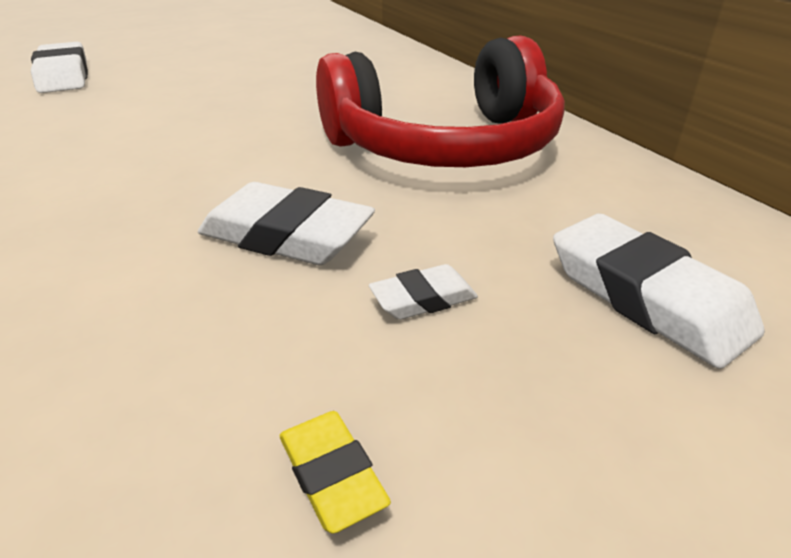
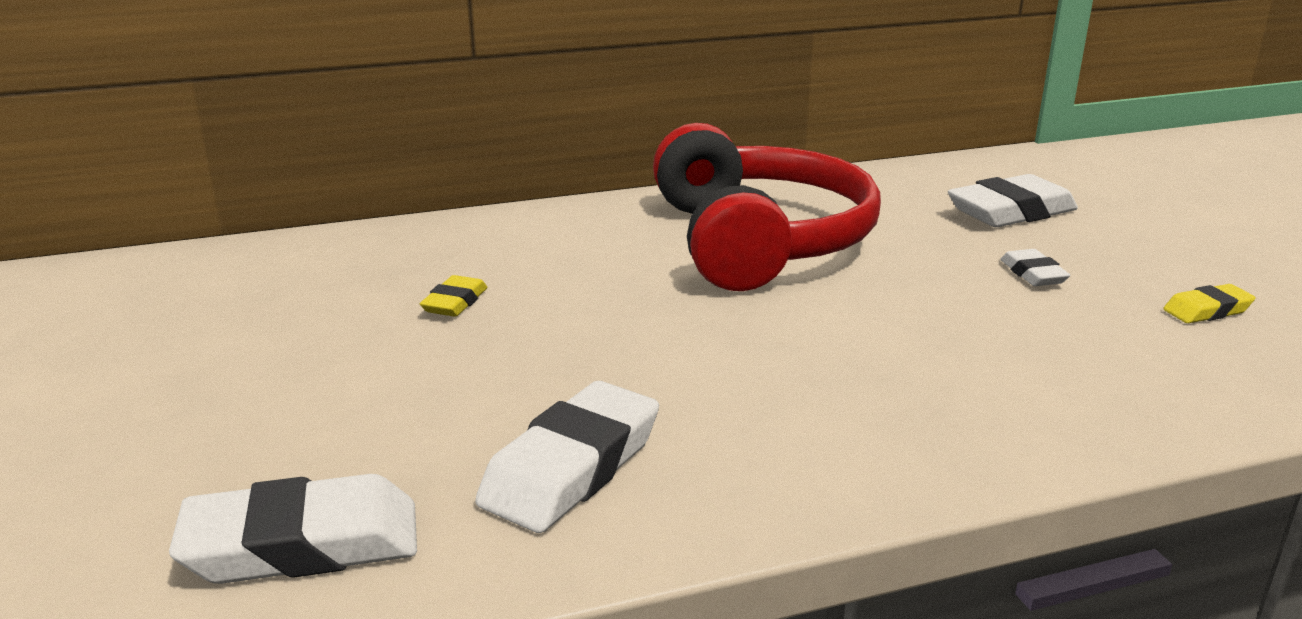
camera: 80 degrees left, 10 degrees down
white eraser [198,182,375,265] -> white eraser moved to [475,381,659,533]
none -> yellow eraser [420,275,488,317]

